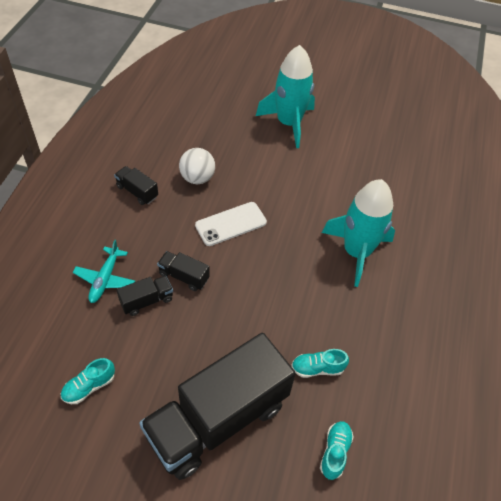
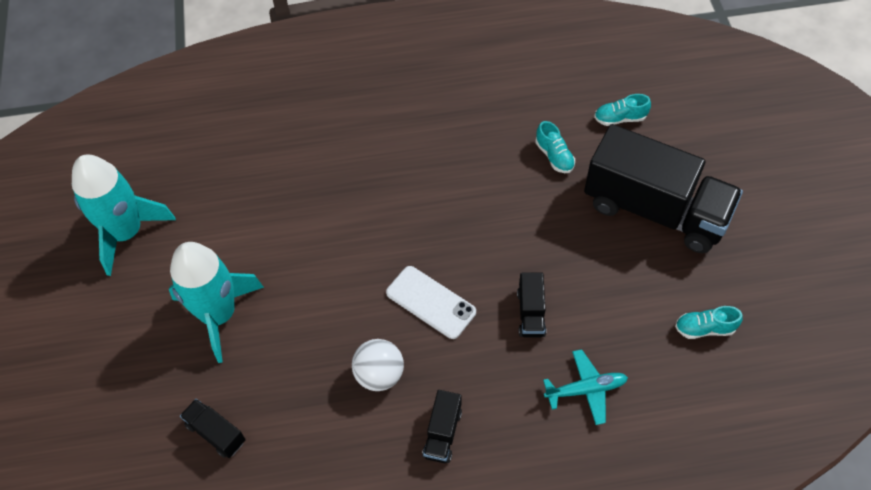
camera: 110 degrees left, 5 degrees up
turquoise shoe [61,358,115,404] -> turquoise shoe turned 150 degrees clockwise [675,306,743,339]
black truck [117,276,173,316] -> black truck moved to [180,399,246,458]
turquoise rocket [322,179,395,287] -> turquoise rocket moved to [72,155,176,276]

